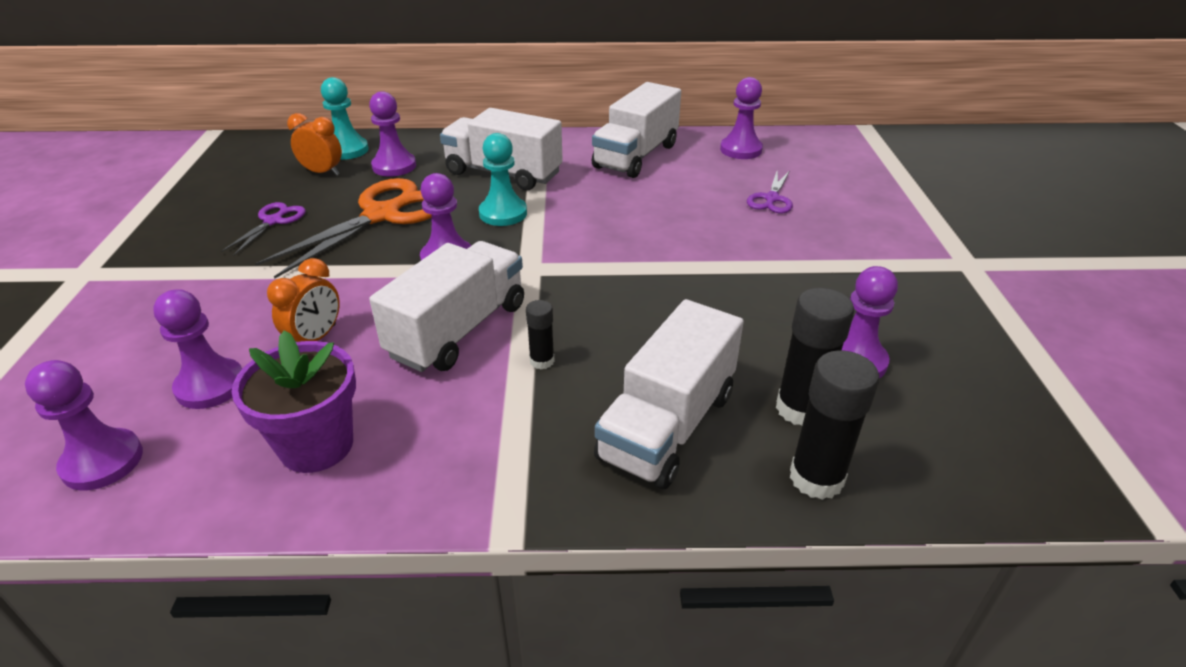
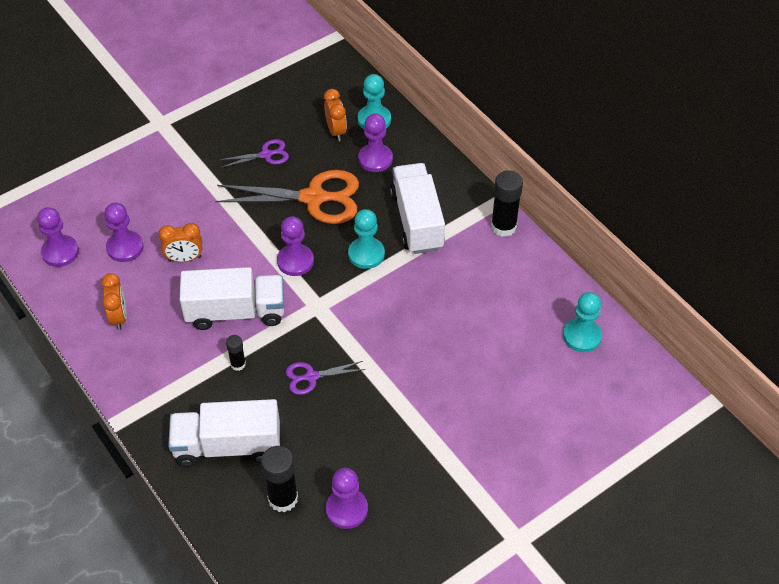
camera: 55 degrees right, 15 degrees up
purple flower pot [232,330,356,473] -> orange clock [101,273,127,330]
white truck [592,82,681,178] -> none
purple pawn [720,77,763,159] -> turquoise pawn [563,292,602,352]
purple scissors [747,170,793,213] -> purple scissors moved to [286,361,365,395]
black glue stick [790,350,879,500] -> black glue stick moved to [491,170,523,237]

